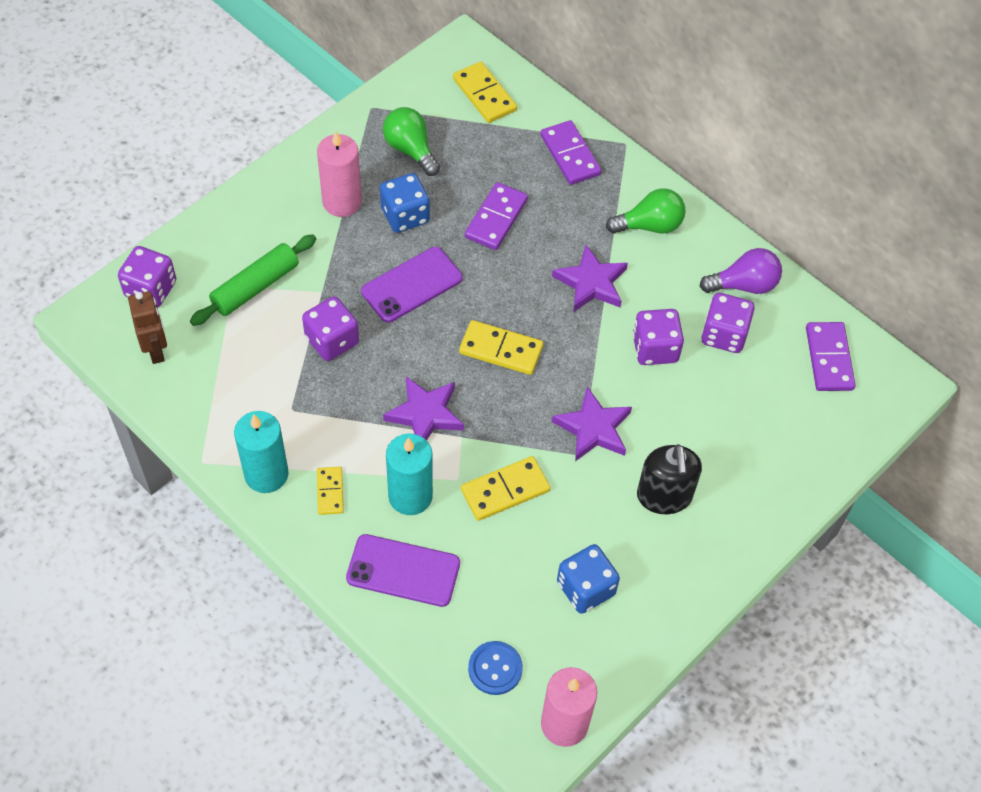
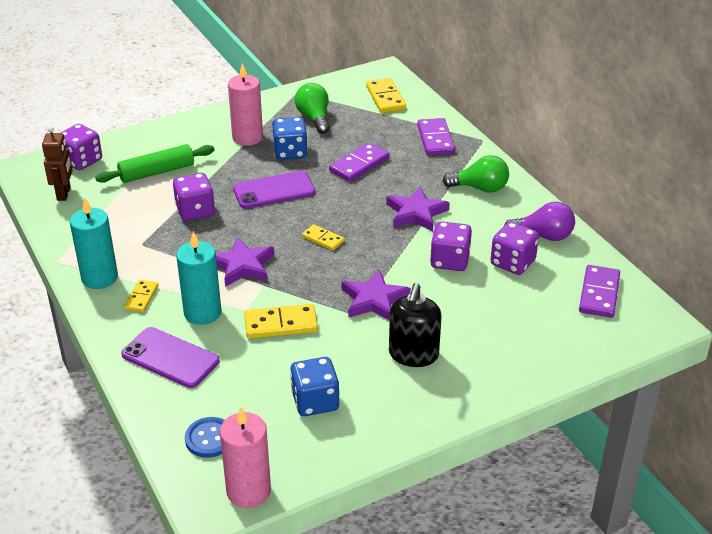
camera: 20 degrees right, 20 degrees down
yellow domino [459,320,543,375] -> yellow domino [302,224,345,251], size x0.62

